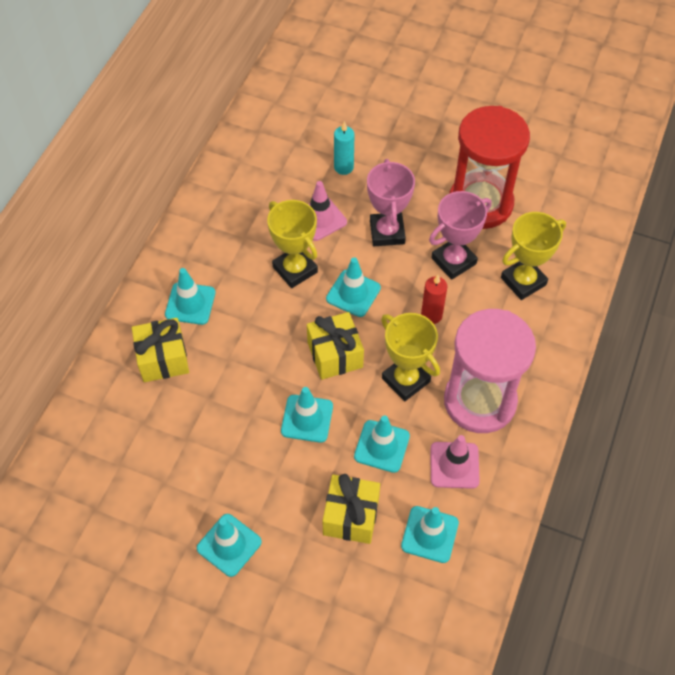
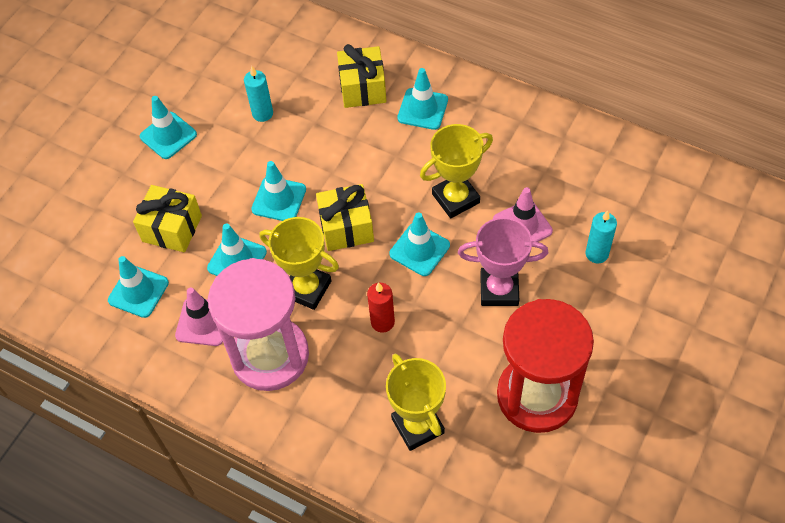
camera: 100 degrees right, 0 degrees up
yellow trophy [381,313,440,401] -> yellow trophy turned 60 degrees clockwise [260,217,339,310]
pink trophy [429,191,492,280] -> none
none -> turquoise candle [244,66,273,122]

